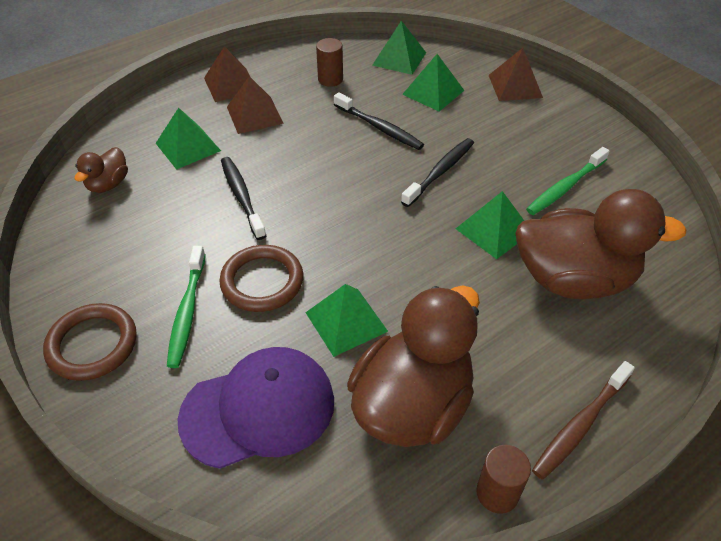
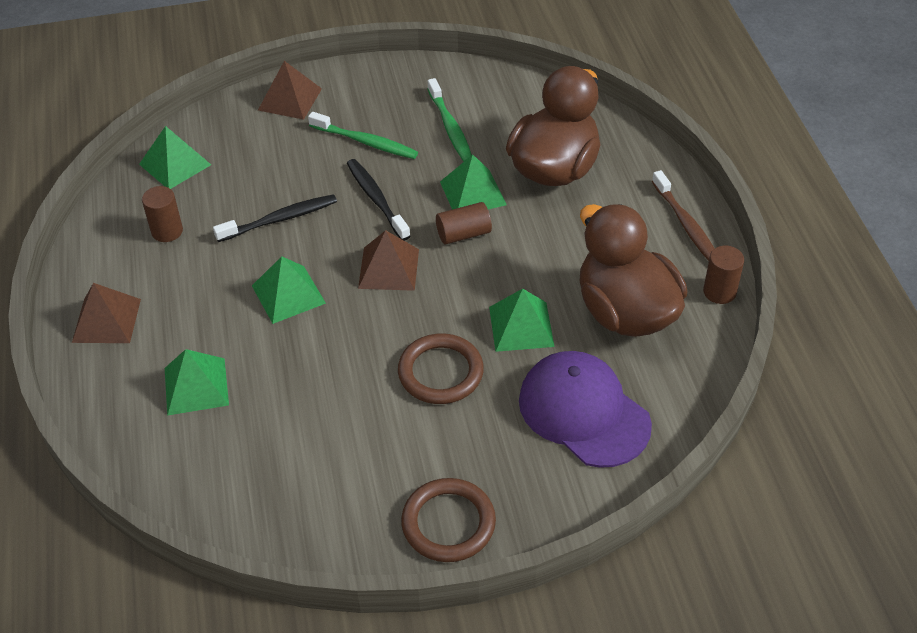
camera: 65 degrees left, 0 degrees up
brown duck [75,147,128,193] -> none
green toothbrush [167,246,206,368] -> green toothbrush moved to [308,112,418,159]
purple cap [177,347,334,469] -> purple cap turned 45 degrees counterclockwise [519,351,652,468]
black toothbrush [221,157,266,240] -> none
brown pyramid [227,76,284,134] -> brown pyramid moved to [358,230,419,291]
green pyramid [402,54,465,111] -> green pyramid moved to [252,256,326,324]
none -> brown cylinder [436,202,492,244]

